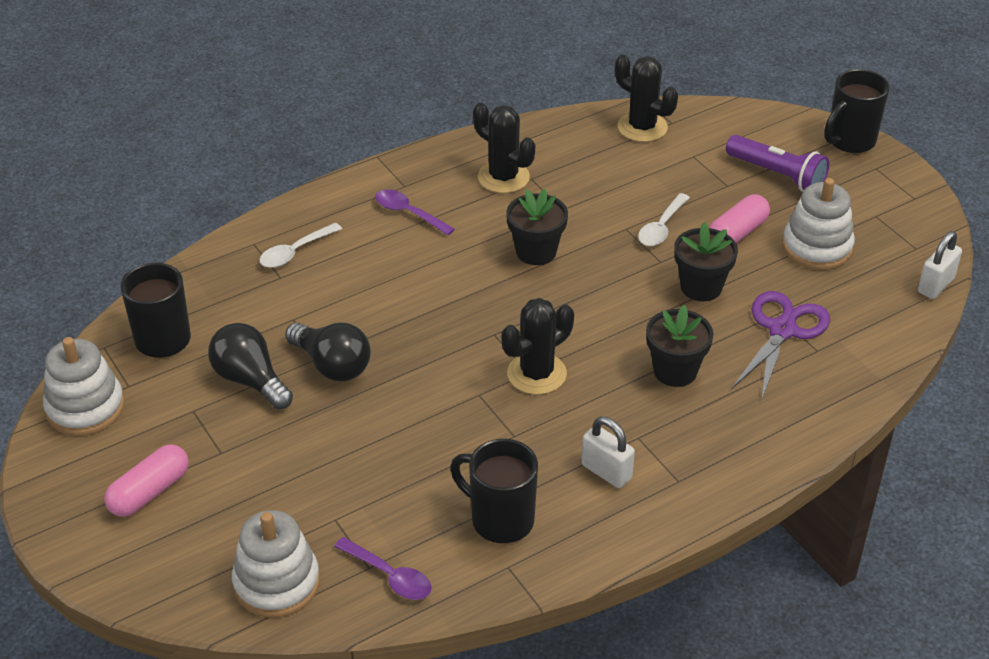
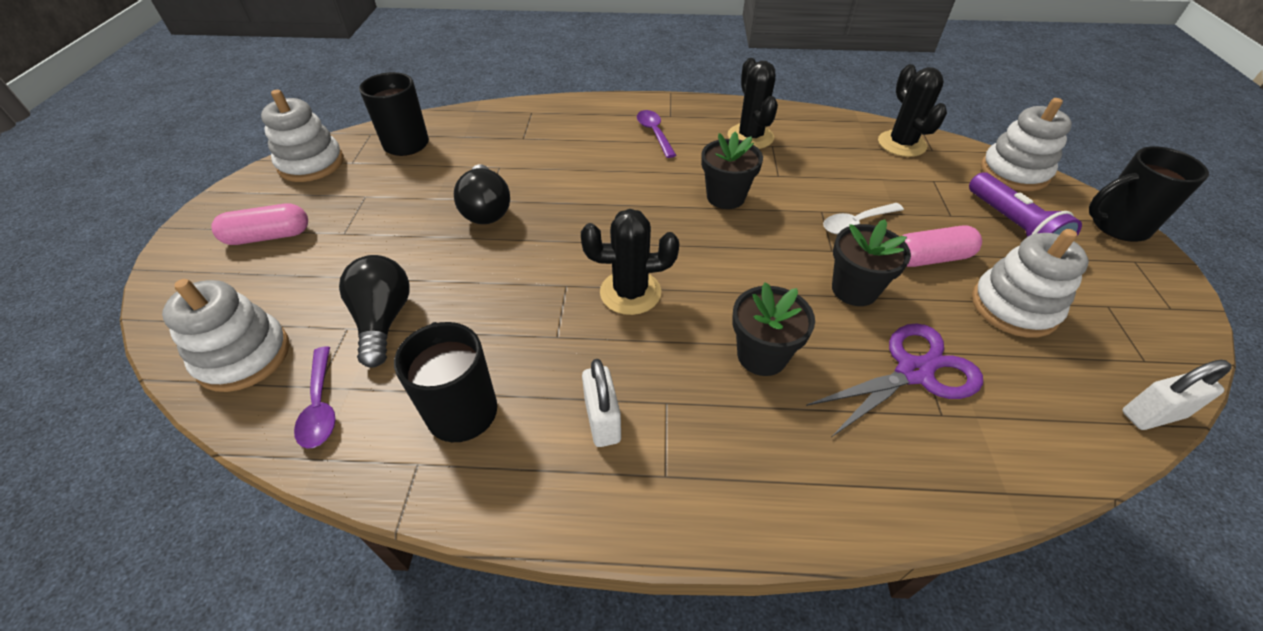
camera: 35 degrees right, 5 degrees up
black light bulb [208,323,293,410] -> black light bulb moved to [339,255,410,368]
white spoon [260,223,342,268] -> none
none -> white stacking toy [981,98,1072,191]

